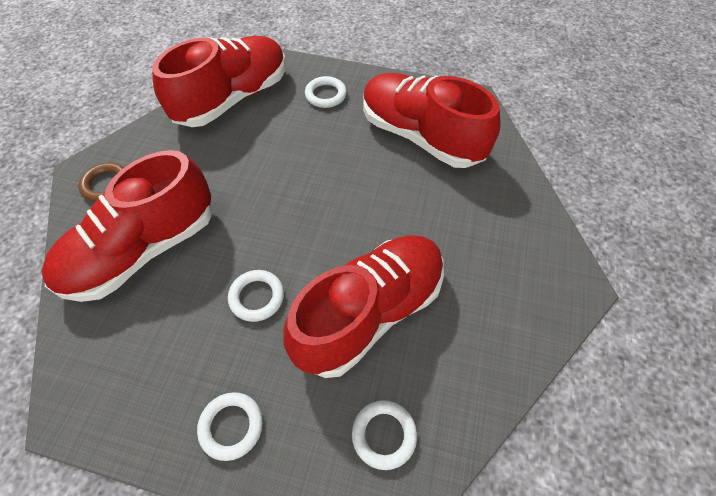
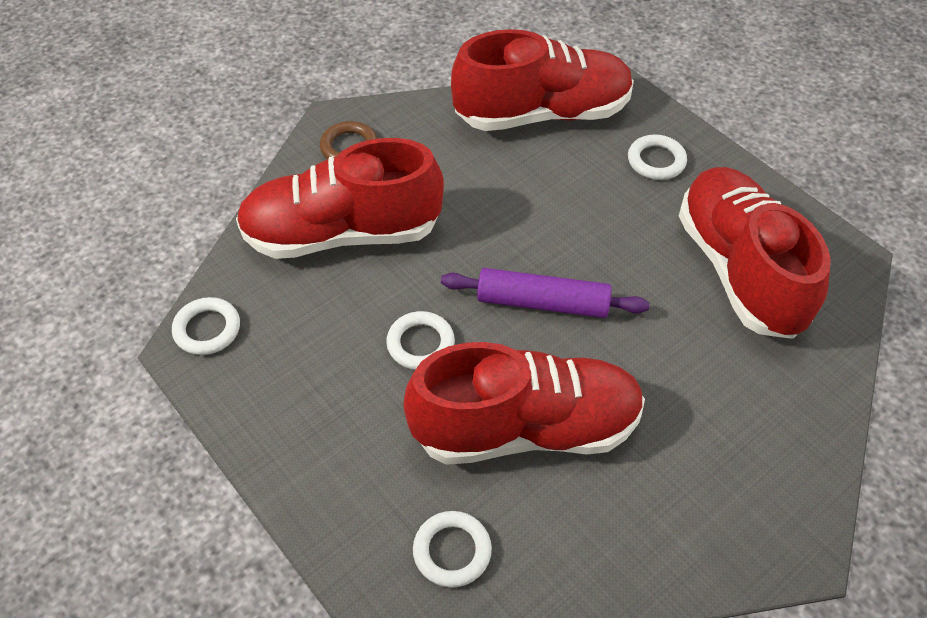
camera: 35 degrees right, 5 degrees down
white ring [197,392,263,461] -> white ring moved to [172,297,240,355]
none -> purple rolling pin [441,268,650,318]

